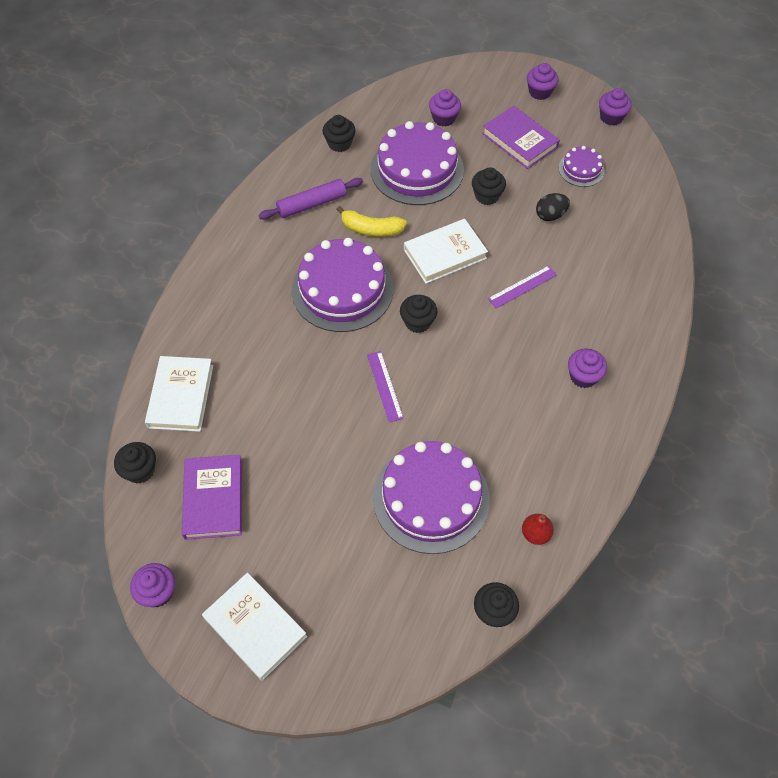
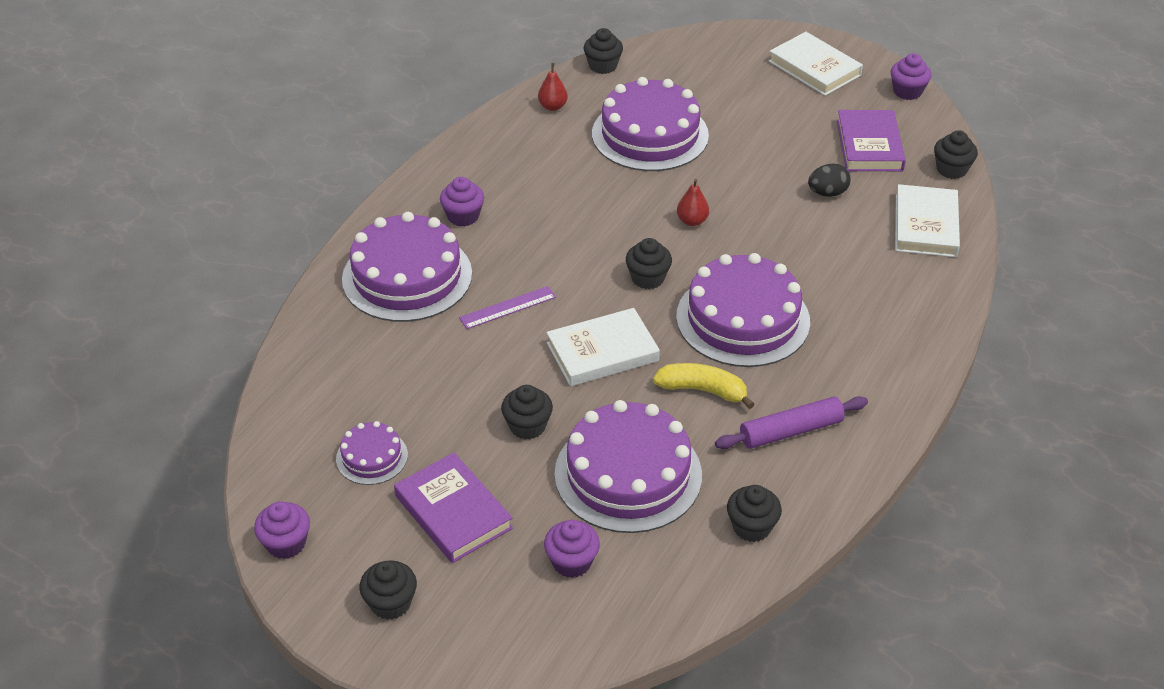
camera: 175 degrees left, 15 degrees down
purple ruler [367,351,404,422] -> red pear [677,179,709,226]
purple cupcake [527,63,559,100] -> black cupcake [359,560,417,620]
black egg [536,193,570,221] -> black egg moved to [808,163,851,197]
none -> purple cake [342,212,472,322]

